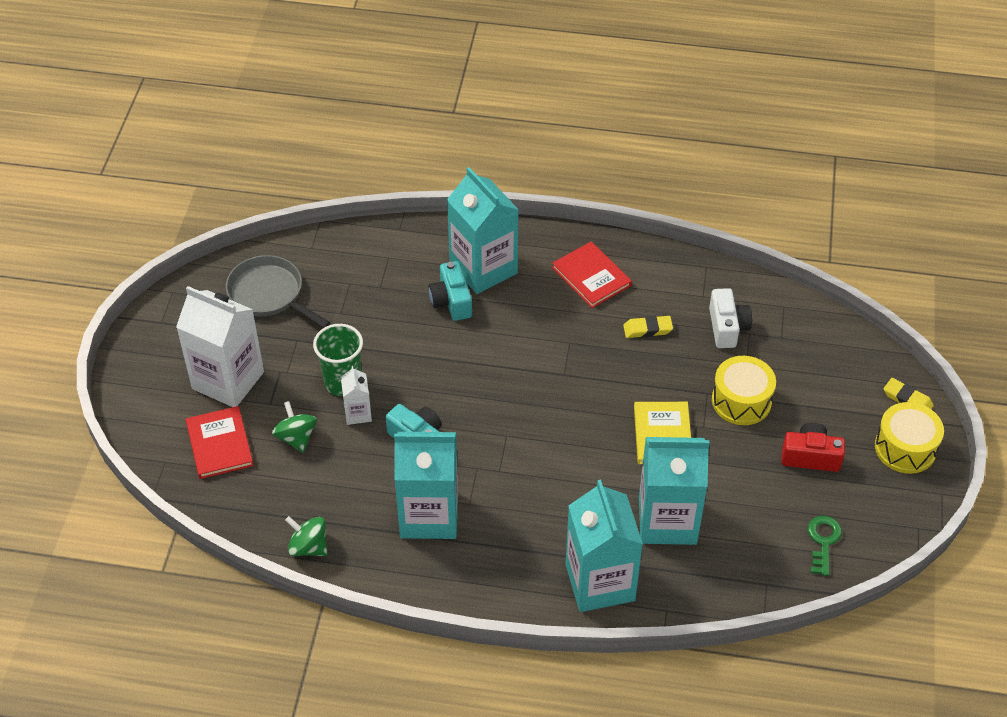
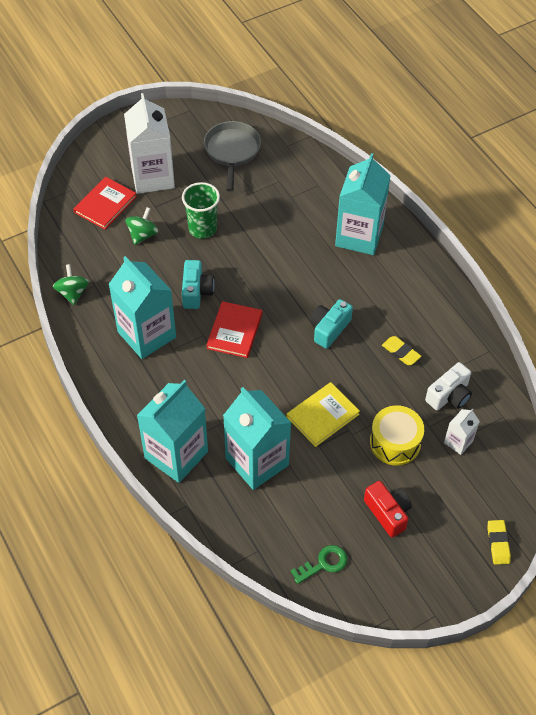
camera: 50 degrees right, 5 degrees up
white carton [341,366,372,425] -> white carton moved to [444,408,480,455]
turquoise camera [428,261,472,321] -> turquoise camera moved to [310,299,353,349]
red book [552,242,632,308] -> red book moved to [206,301,262,358]
yellow drum [875,402,944,474] -> none

